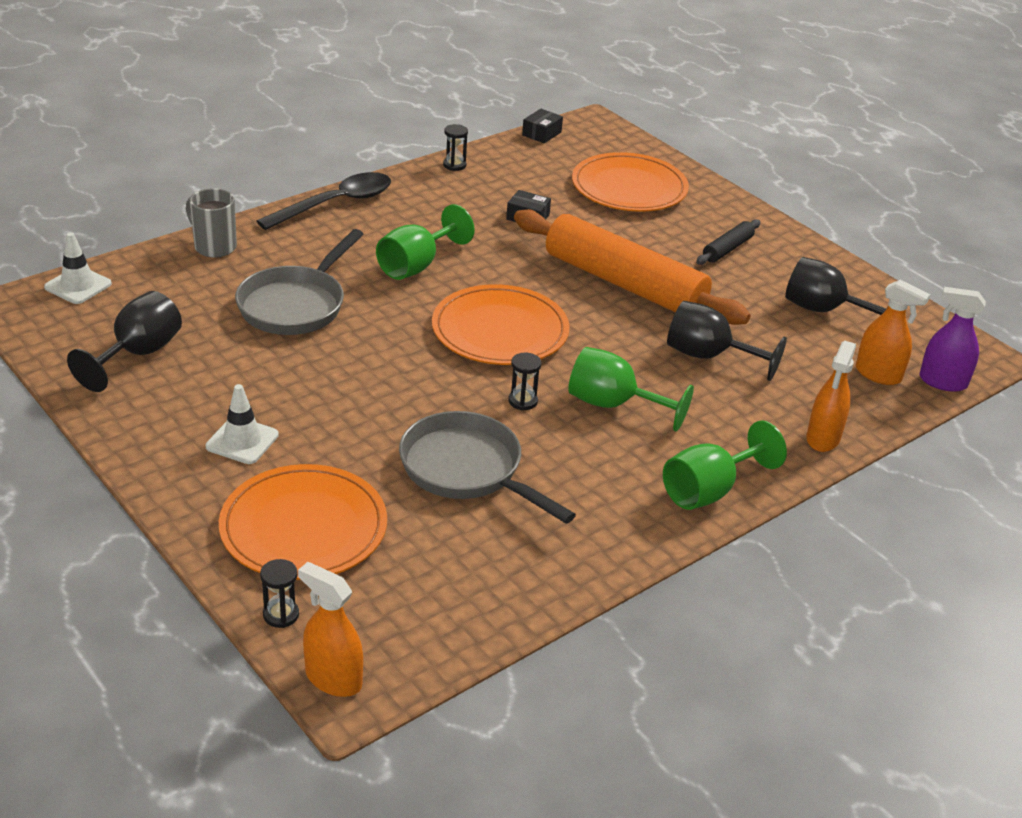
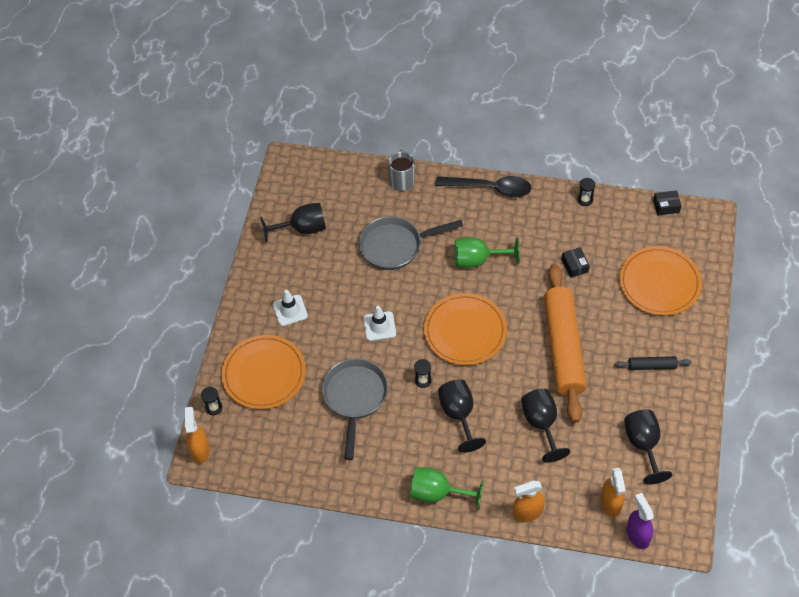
camera: 55 degrees right, 20 degrees up
white traffic cone [44,232,112,304] -> white traffic cone moved to [363,306,396,341]
green goblet [568,347,694,432] -> black goblet [438,379,486,453]

